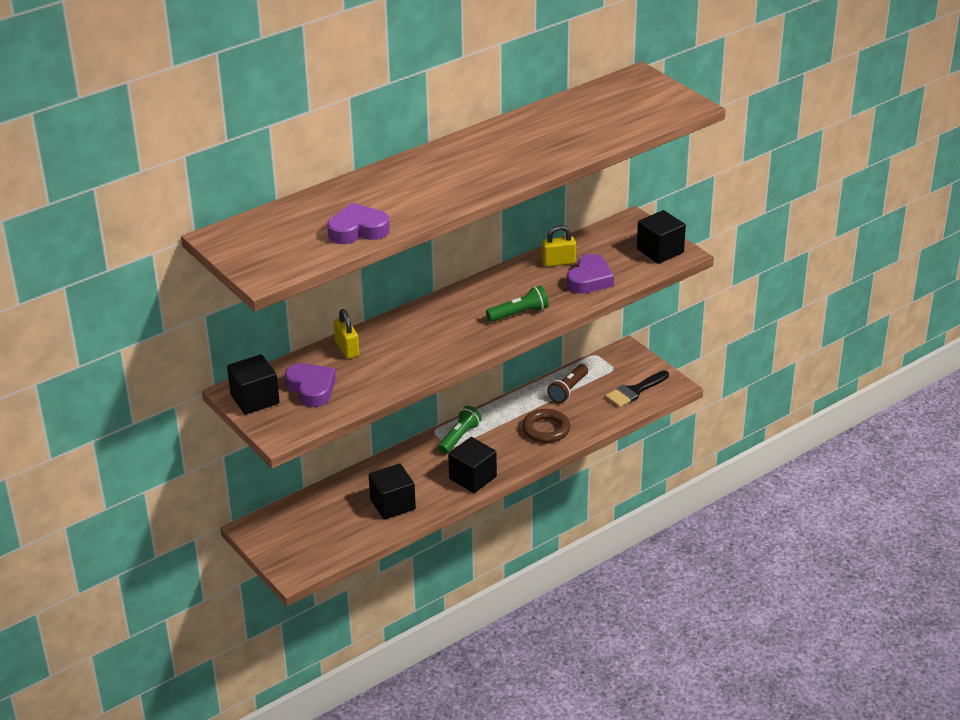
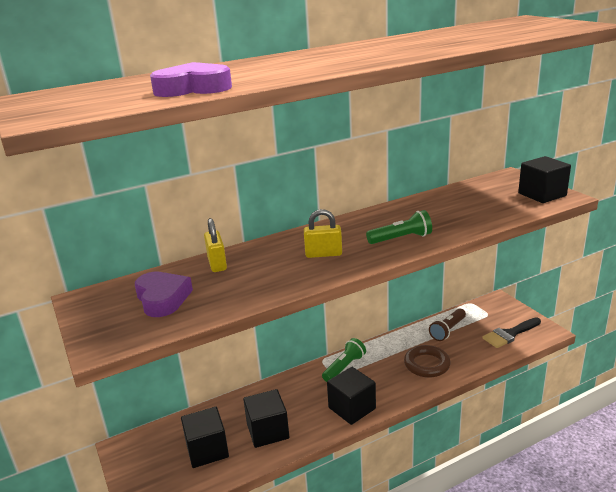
camera: 10 degrees right, 10 degrees down
black cube [227,354,280,415] -> black cube moved to [181,407,229,468]
yellow padlock [542,225,576,267] -> yellow padlock moved to [304,209,342,258]
purple heart [567,254,614,294] -> none

